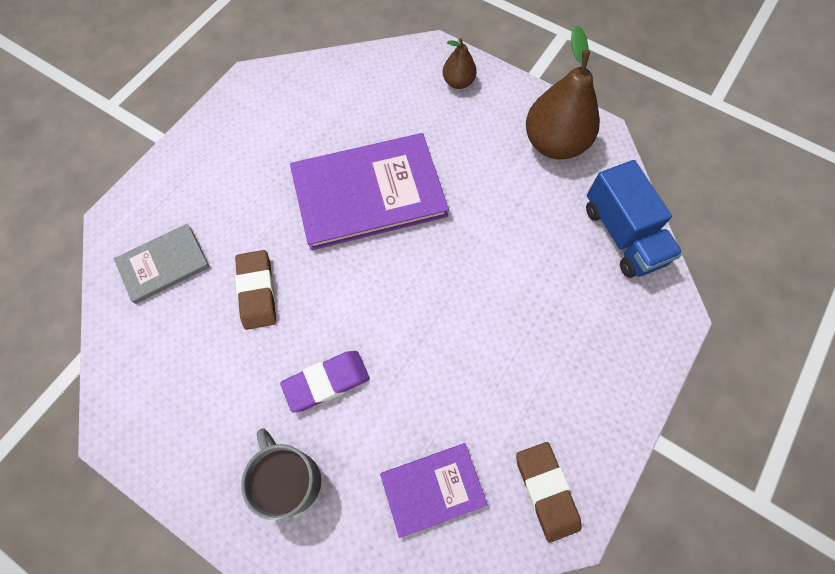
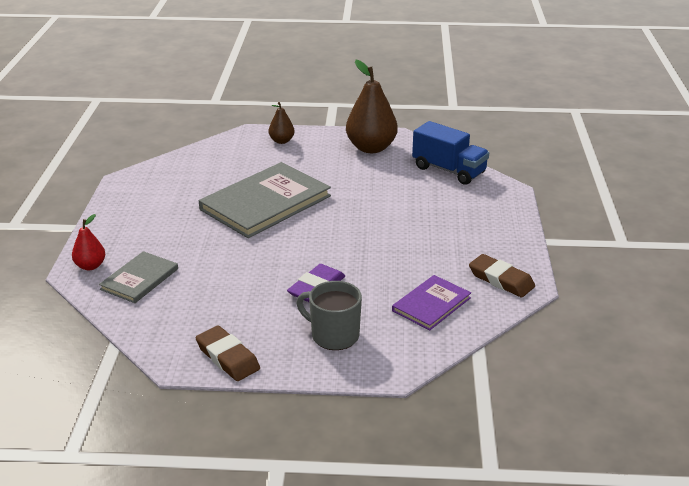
camera: 30 degrees left, 35 degrees down
brown eraser [235,250,276,330] -> brown eraser moved to [196,326,260,381]
purple book [290,133,449,250] -> grey book [199,162,331,238]
none -> red pear [72,214,105,270]

